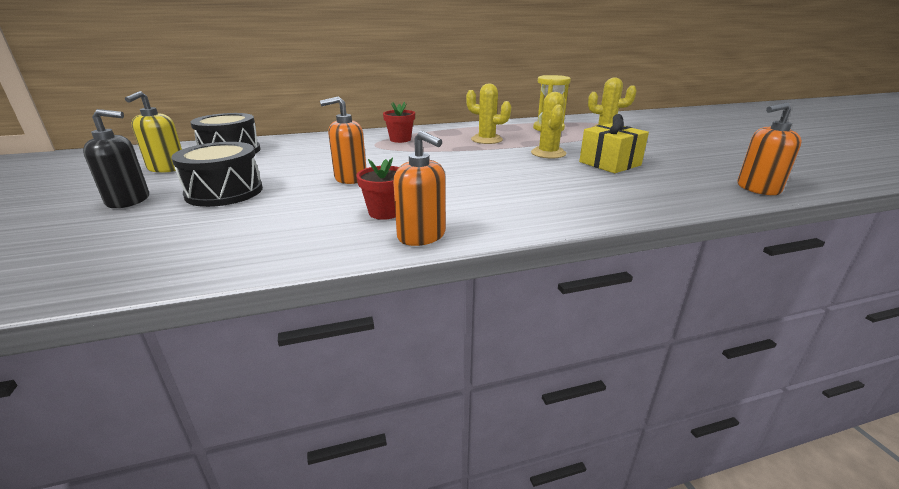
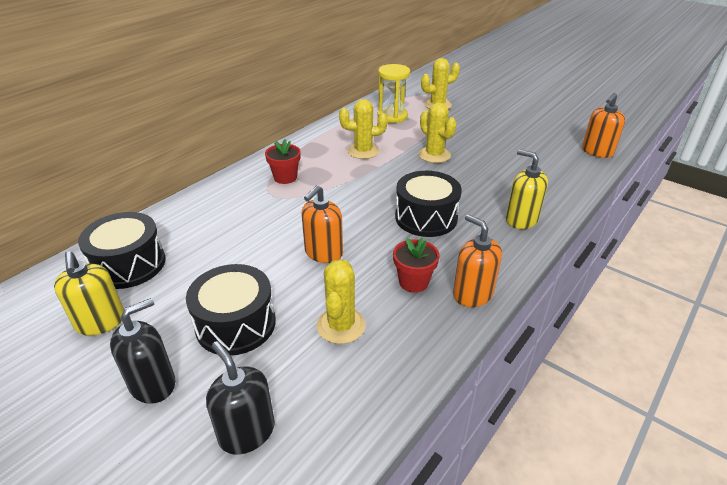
camera: 35 degrees left, 10 degrees up
orange soap dispenser [393,131,446,246] -> orange soap dispenser turned 135 degrees counterclockwise [453,214,502,307]
yellow gift [579,114,649,173] -> none
none -> black soap dispenser [206,341,275,455]
none -> yellow cactus [317,259,366,344]
none -> black drum [395,171,462,237]
none -> yellow soap dispenser [506,149,548,229]

